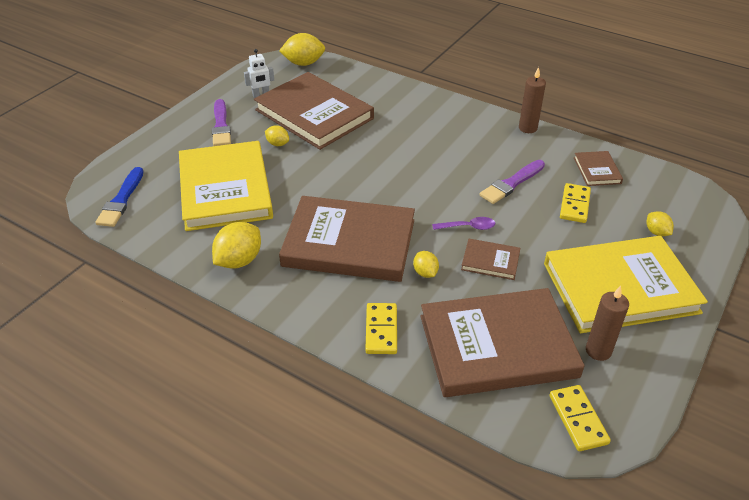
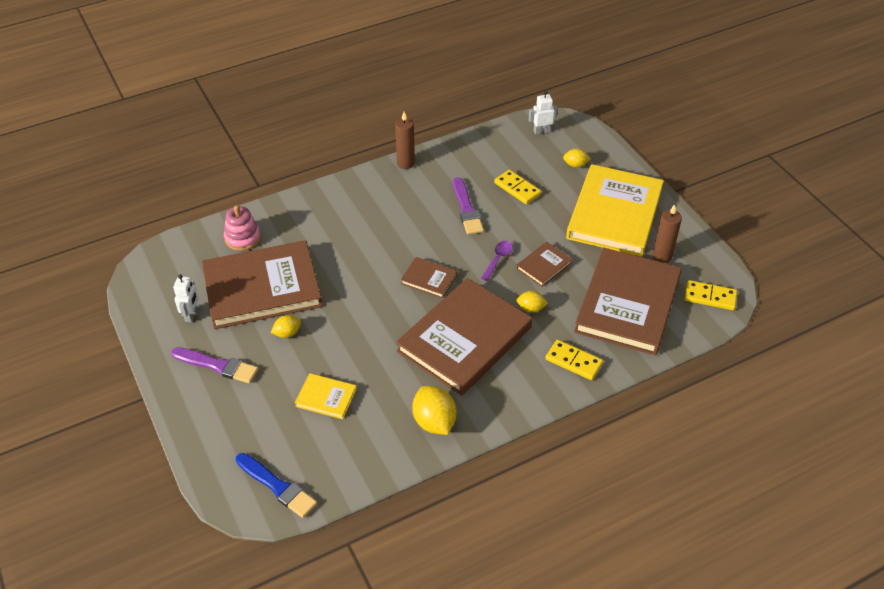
camera: 60 degrees left, 5 degrees up
yellow book [179,141,273,231] -> yellow book [295,373,357,419], size x0.43
yellow lemon [279,33,325,66] -> none
brown book [574,151,623,186] -> brown book moved to [401,257,457,298]
none -> pink stacking toy [224,205,261,251]
none -> white robot [529,91,558,135]

